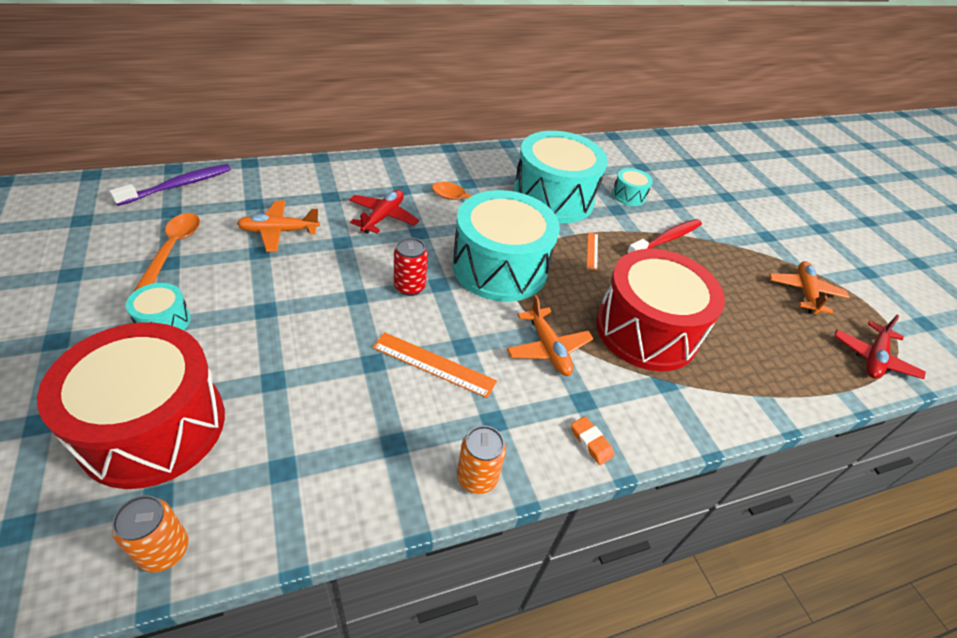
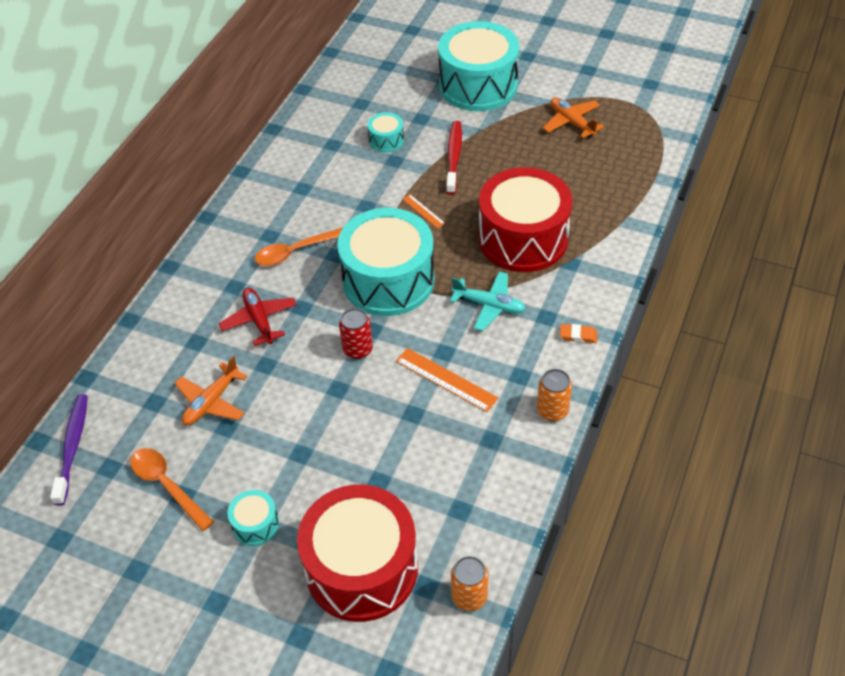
camera: 40 degrees left, 5 degrees up
orange ruler [372,332,497,398] -> orange ruler turned 60 degrees clockwise [396,348,498,412]
orange plane [507,295,594,376] -> turquoise plane [450,272,526,331]
turquoise drum [513,131,608,223] -> turquoise drum moved to [438,21,519,111]
red plane [834,315,926,379] -> none

